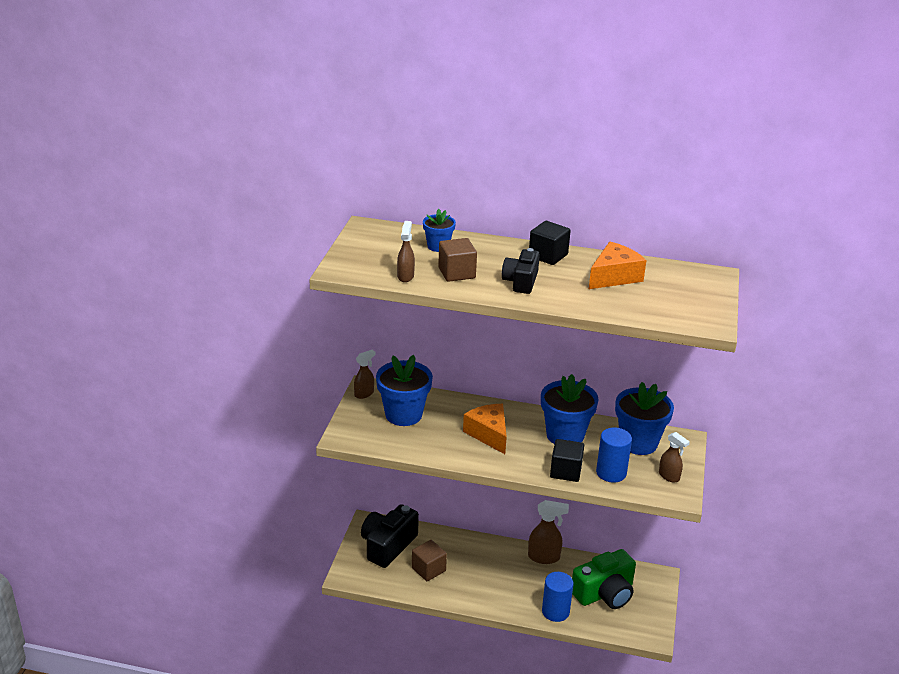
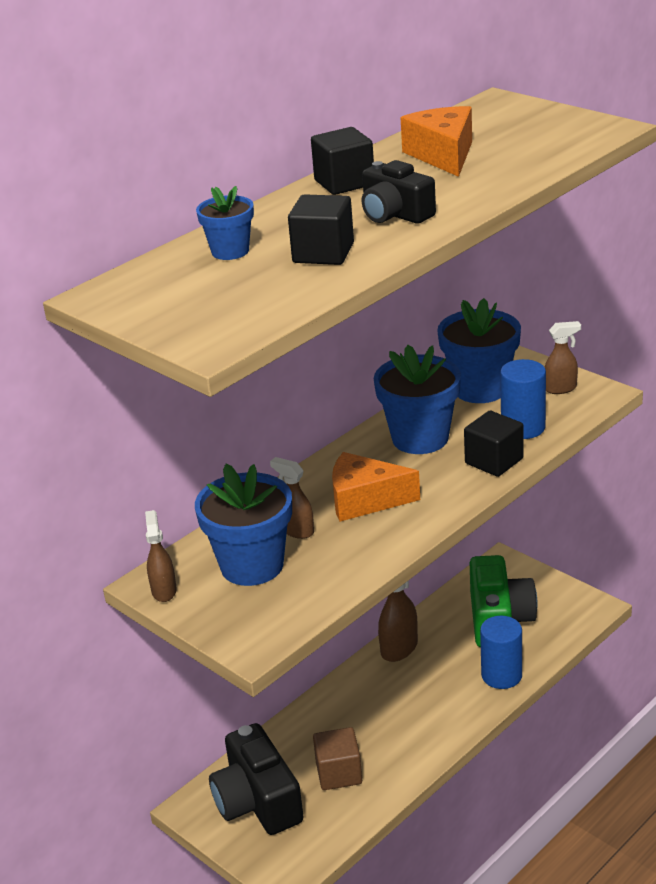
camera: 55 degrees left, 0 degrees up
brown spray bottle [397,221,415,282] -> brown spray bottle moved to [270,457,314,539]
brown cube [438,238,477,282] -> black cube [288,194,354,265]

